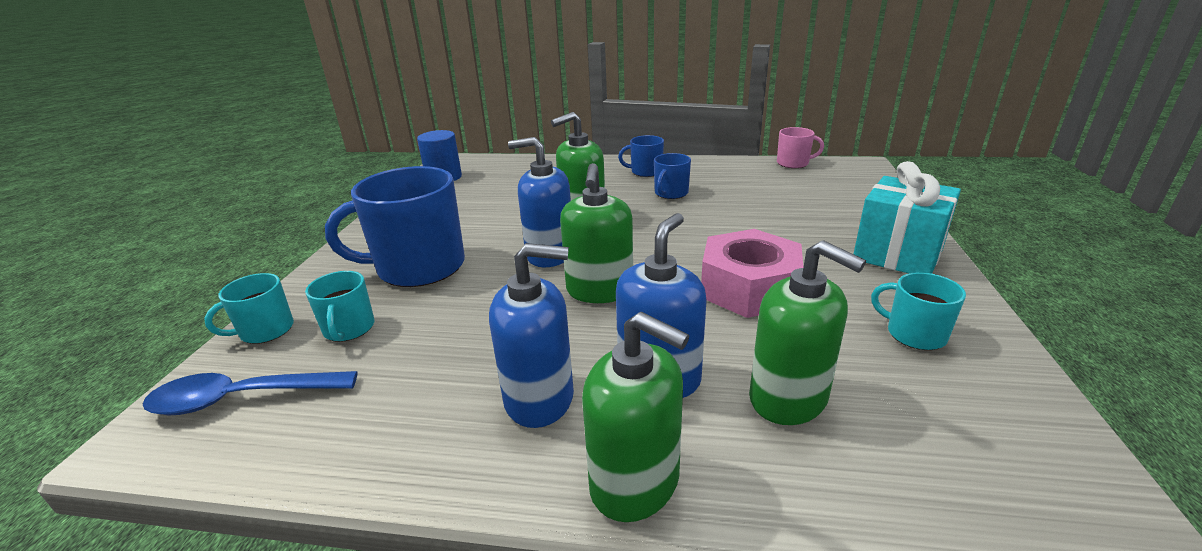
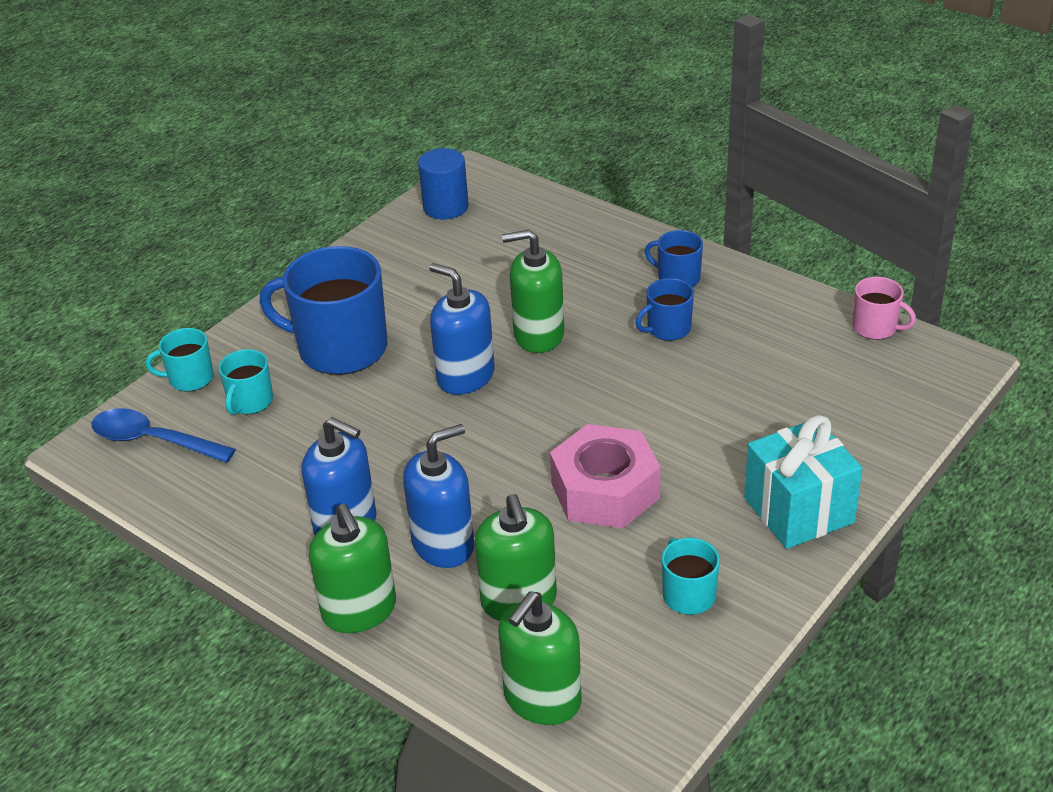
camera: 30 degrees right, 10 degrees up
green soap dispenser [560,163,633,303] -> green soap dispenser moved to [498,591,582,725]

